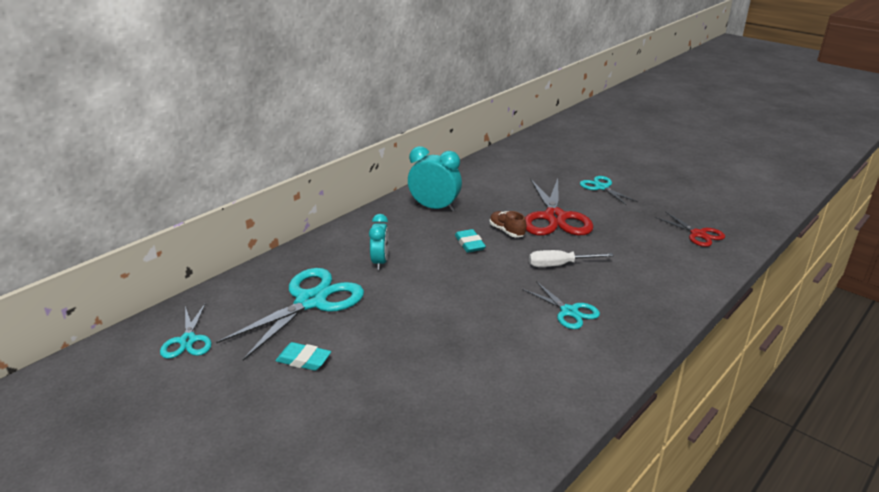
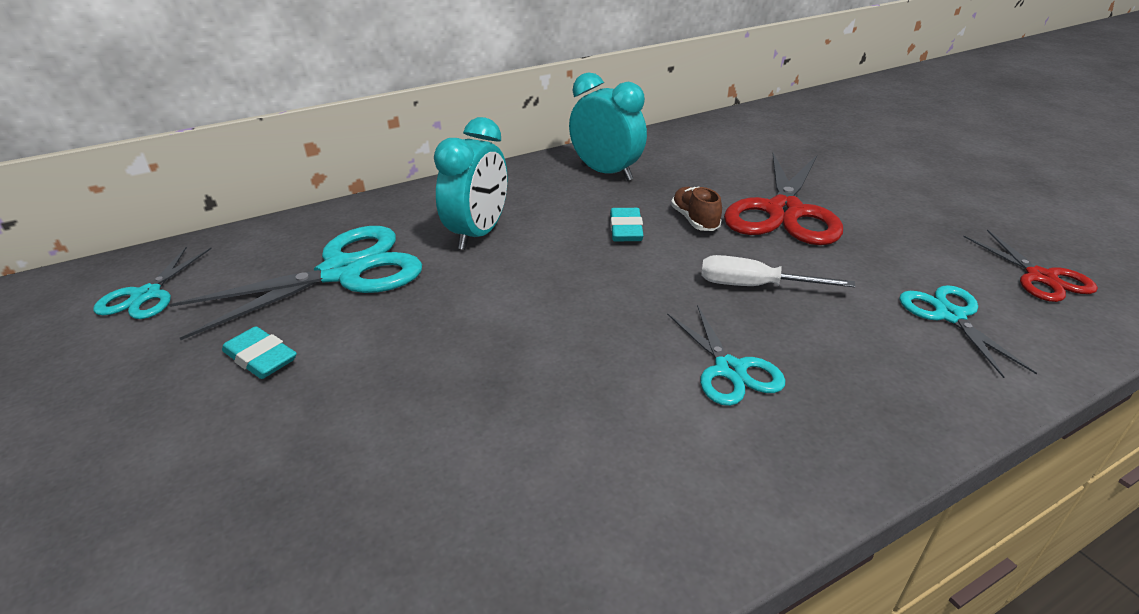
camera: 20 degrees right, 5 degrees up
turquoise clock [369,214,389,270] -> turquoise clock [434,117,508,250], size x1.50
turquoise scissors [580,176,638,205] -> turquoise scissors moved to [899,285,1037,378]

